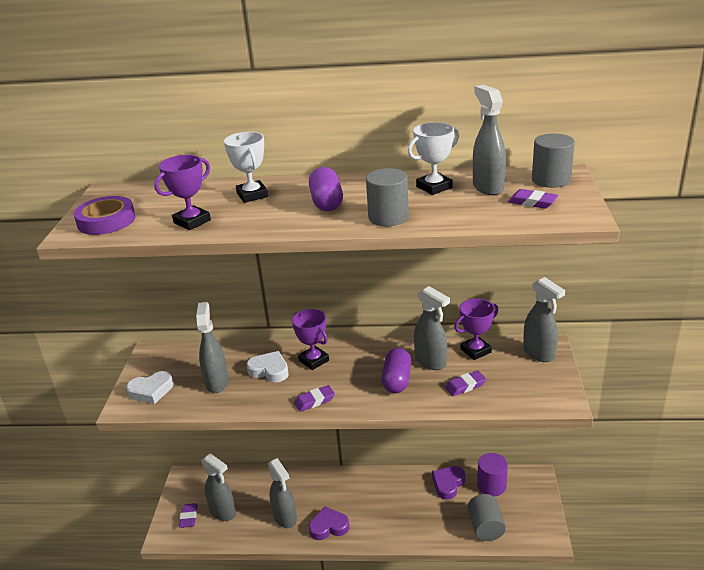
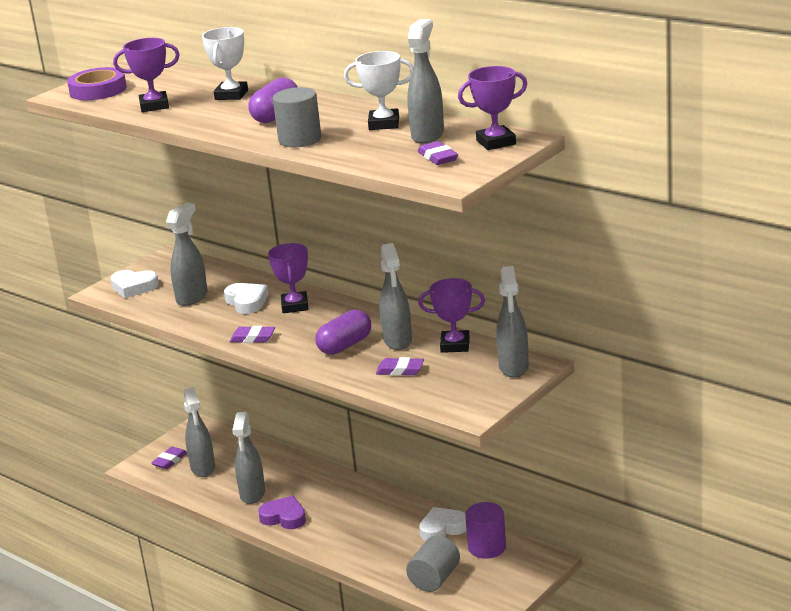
camera: 35 degrees right, 5 degrees down
purple heart [432,466,465,499] -> white heart [419,507,467,541]
grey cylinder [532,134,575,188] -> purple trophy [458,66,527,150]

